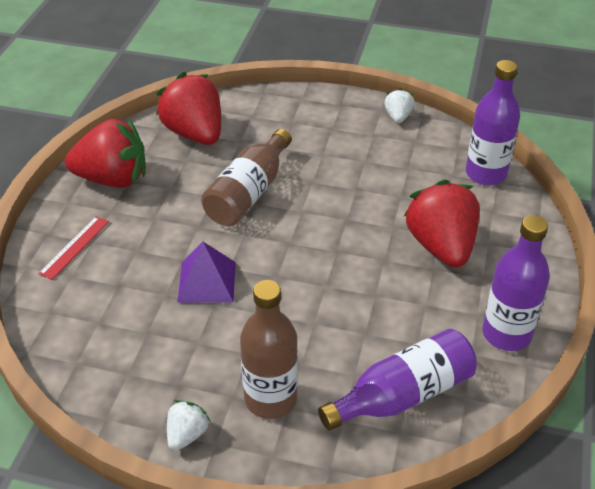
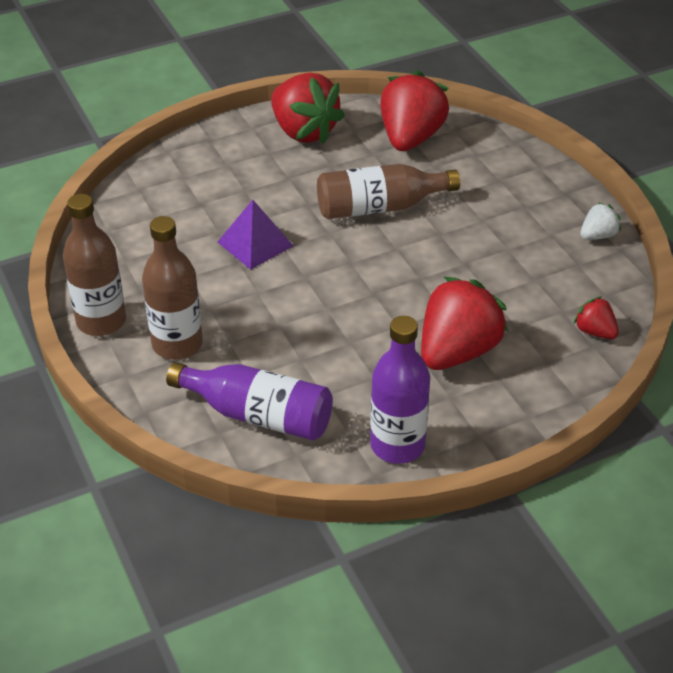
camera: 50 degrees right, 0 degrees up
red ruler [38,216,109,280] -> none
white strawberry [167,400,211,451] -> brown bottle [63,194,126,336]
purple bottle [466,60,520,185] -> red strawberry [574,296,619,339]

